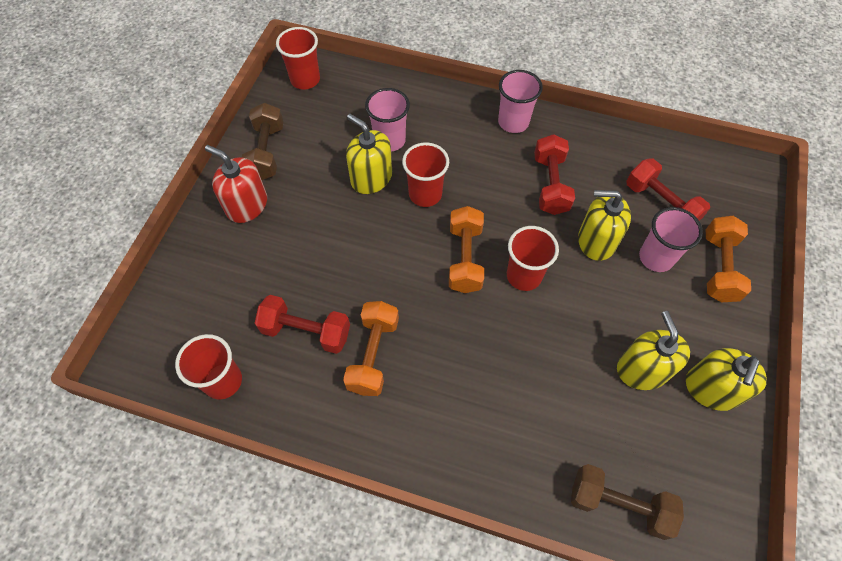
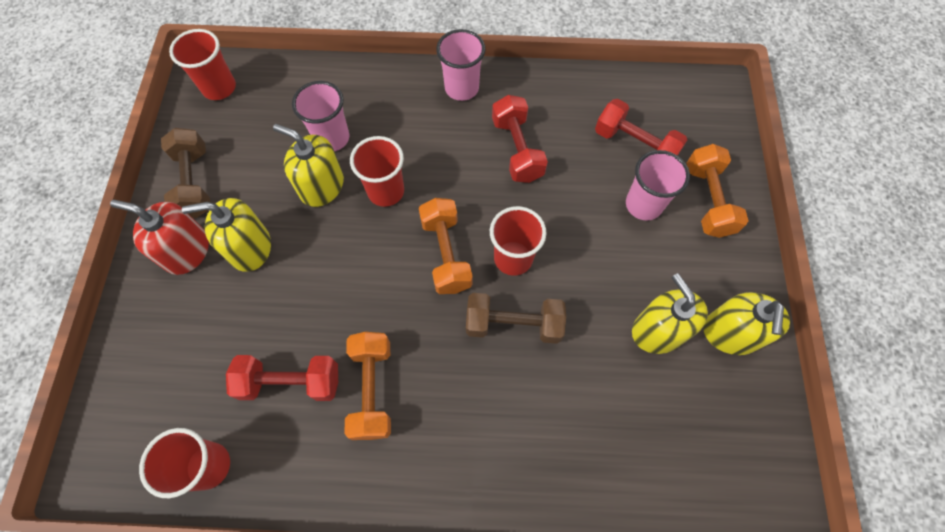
camera: 15 degrees left, 5 degrees up
brown dumbbell [571,464,684,540] -> brown dumbbell moved to [466,293,566,344]
yellow soap dispenser [578,190,631,261] -> yellow soap dispenser moved to [182,198,271,272]

